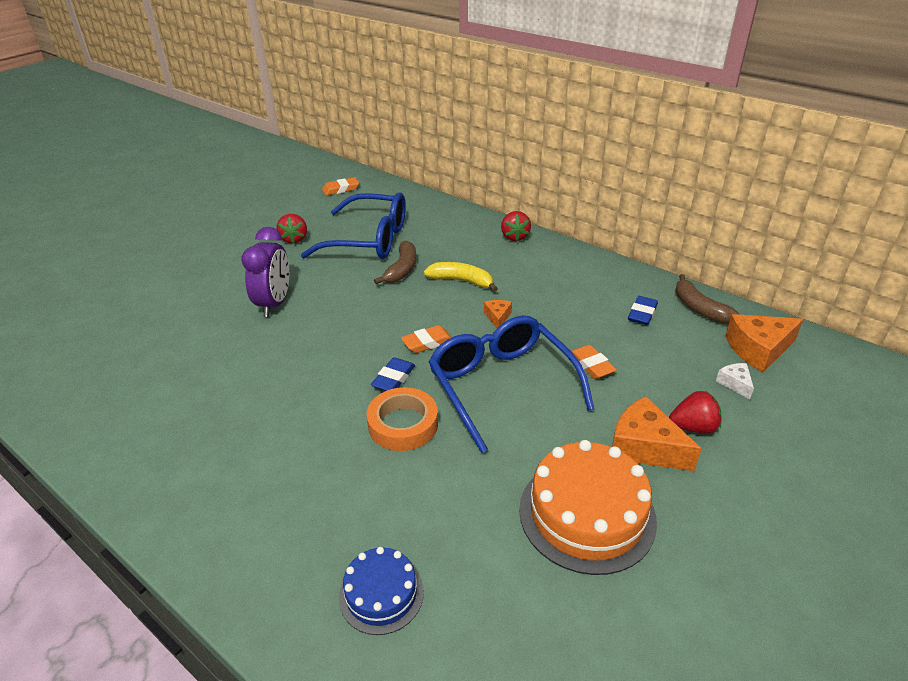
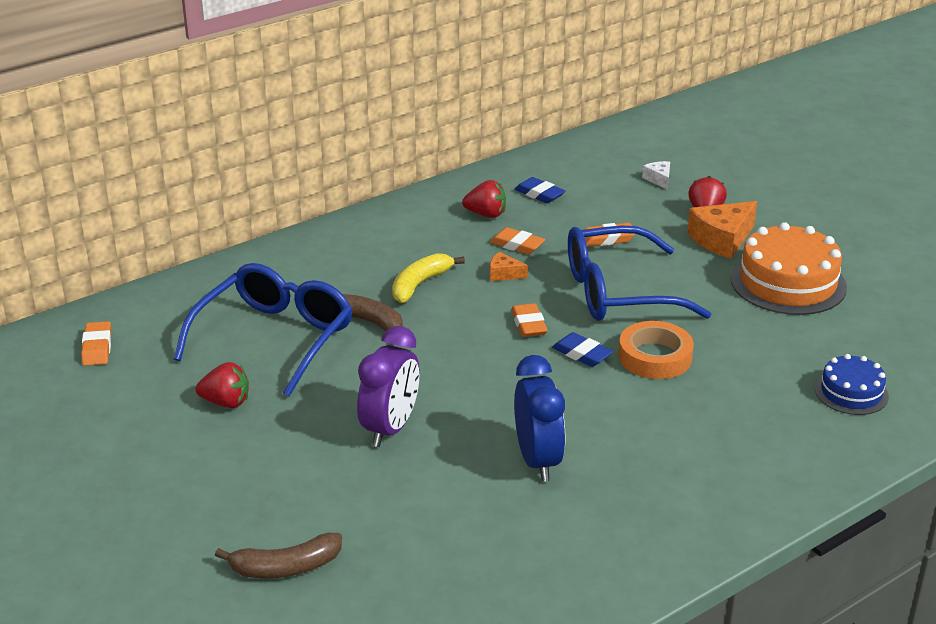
camera: 75 degrees left, 5 degrees down
purple clock [242,227,289,317] -> purple clock turned 90 degrees clockwise [357,326,419,447]
red strawberry [501,211,531,241] -> red strawberry moved to [462,180,506,218]
brown banana [675,274,740,323] -> brown banana moved to [215,533,342,578]
white cheese [716,363,754,399] -> white cheese turned 75 degrees clockwise [642,161,670,190]
orange cheese [725,314,804,372] -> none
none -> orange eraser [490,227,546,254]
none -> blue clock [514,355,565,482]

